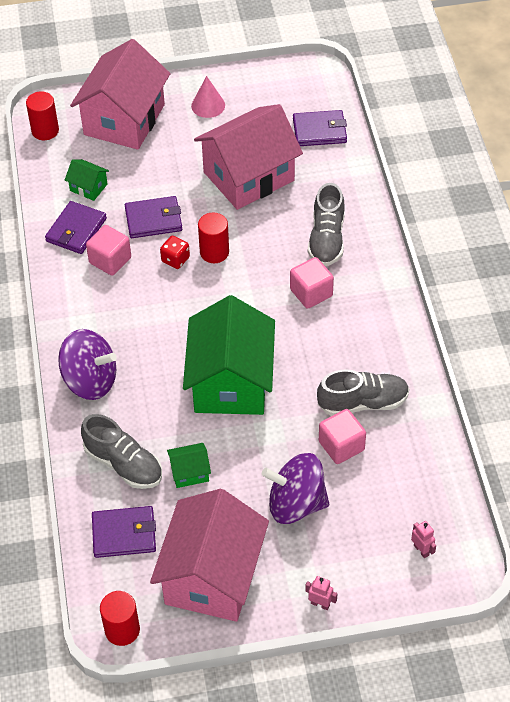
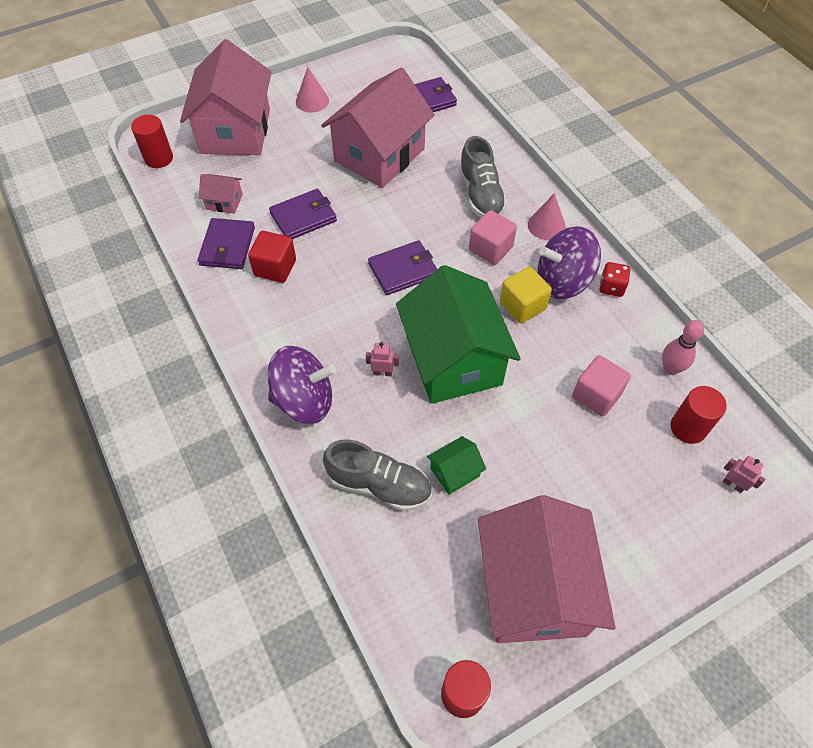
camera: 20 degrees left, 5 degrees up
green house [65,159,109,201] -> pink house [199,174,243,214]
pink cube [86,225,131,275] -> red cube [248,231,296,283]
purple wallet [92,506,156,558] -> purple wallet moved to [368,240,437,295]
red dice [160,236,190,269] -> red dice moved to [599,262,631,297]
red cylinder [198,213,229,263] -> red cylinder moved to [671,386,727,444]
purple spinning top [262,453,329,524] -> purple spinning top moved to [538,226,601,299]
pink robot [305,576,337,610] -> pink robot moved to [366,342,399,376]
grey shoe [317,369,409,416] -> none
none -> yellow cube [500,267,552,323]
none -> pink cone [528,193,566,240]
none -> pink bowling pin [662,320,704,375]

